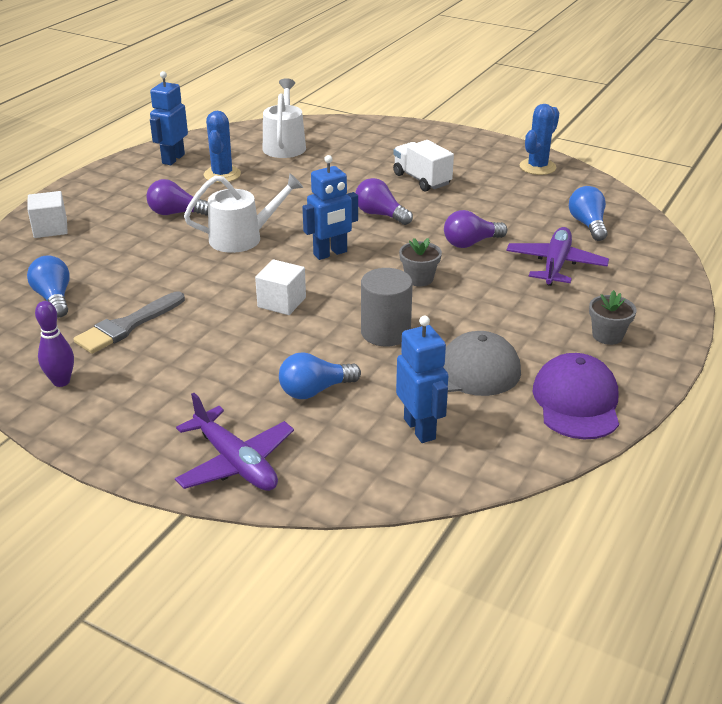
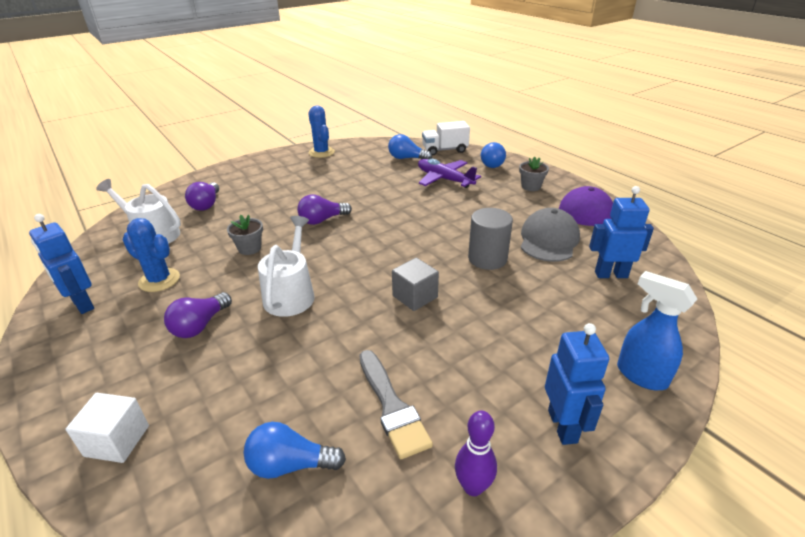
camera: 65 degrees left, 0 degrees up
purple plane [175,393,294,491] -> blue spray bottle [617,271,697,390]
white cube [255,260,306,315] -> grey cube [392,258,439,311]
blue light bulb [279,352,361,399] -> blue light bulb moved to [481,142,506,168]
blue robot [302,155,358,260] -> blue robot moved to [545,323,609,445]
white truck [393,140,454,191] -> white truck moved to [422,121,470,156]
grey flower pot [399,238,442,287] -> grey flower pot moved to [227,215,263,255]
purple light bulb [444,210,507,248] -> purple light bulb moved to [185,182,219,211]

